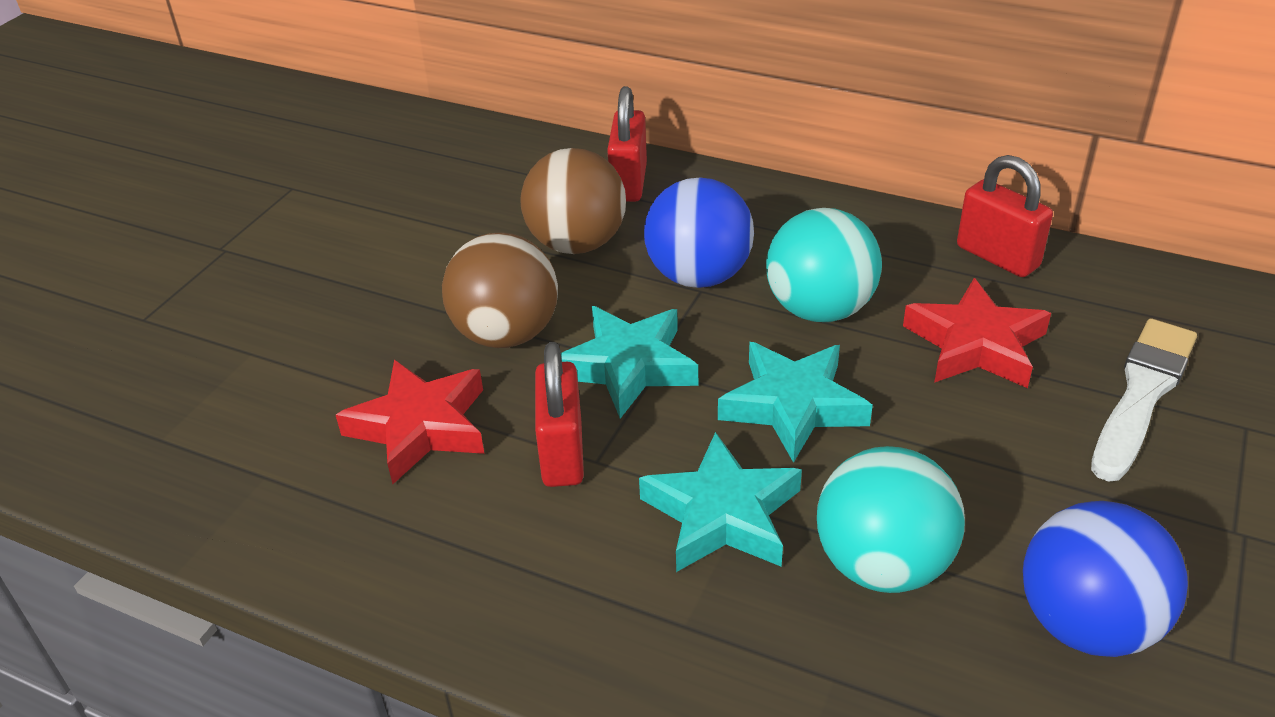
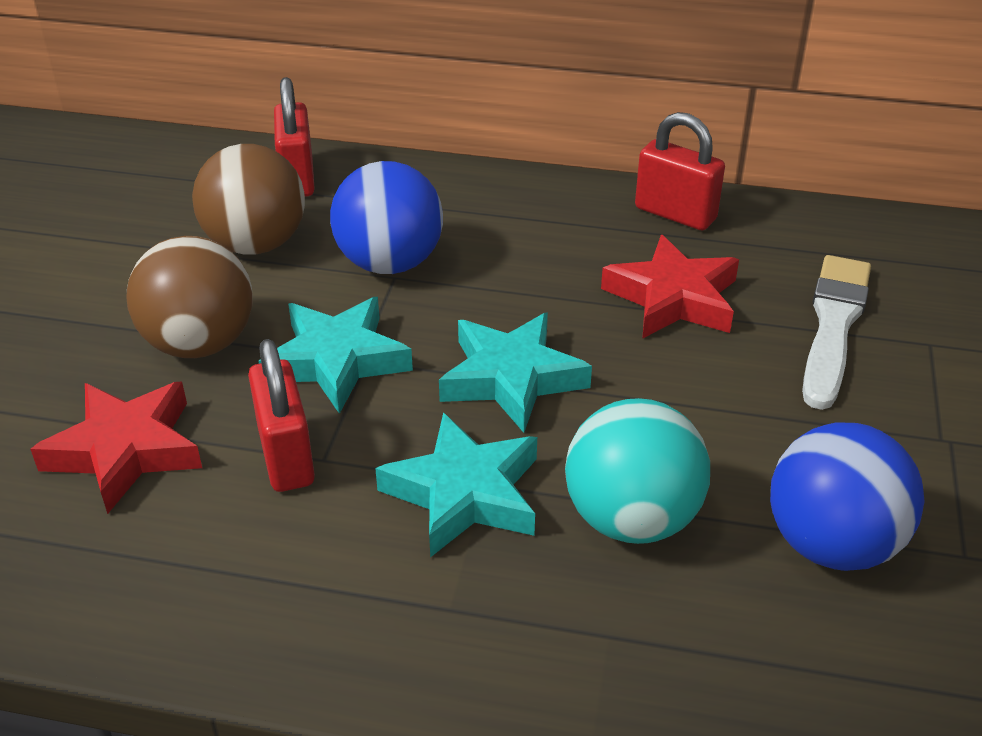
camera: 15 degrees left, 0 degrees up
turquoise ball [766,208,882,322] -> none

